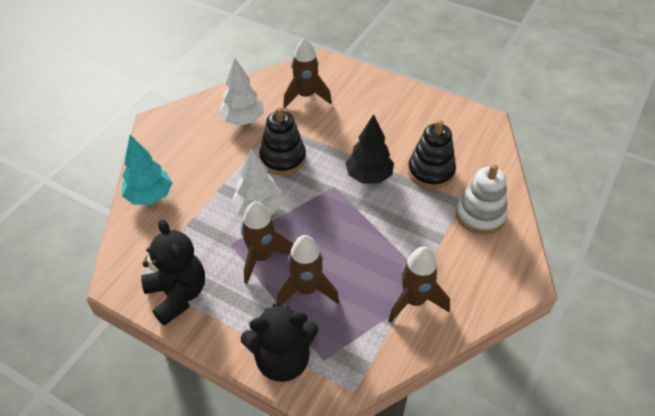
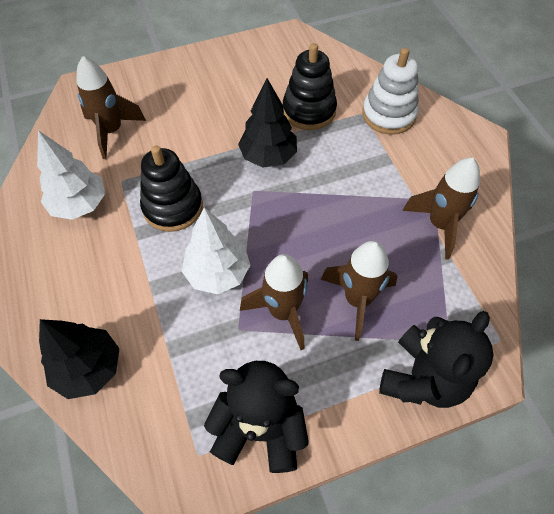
camera: 50 degrees left, 10 degrees up
turquoise tree [122,135,172,205] -> black tree [39,319,120,399]

